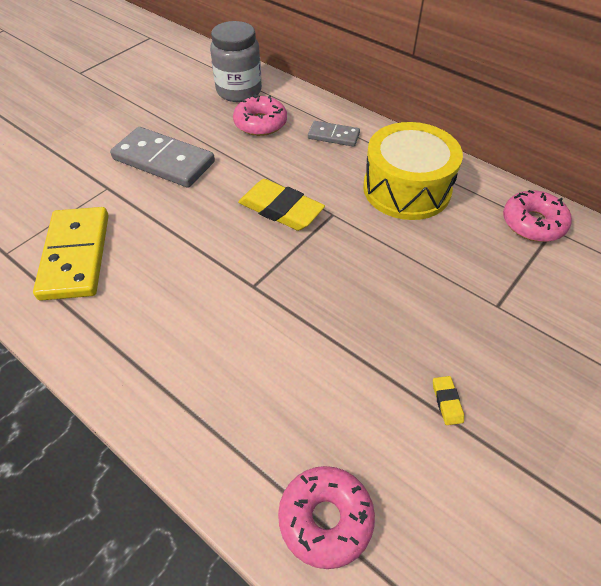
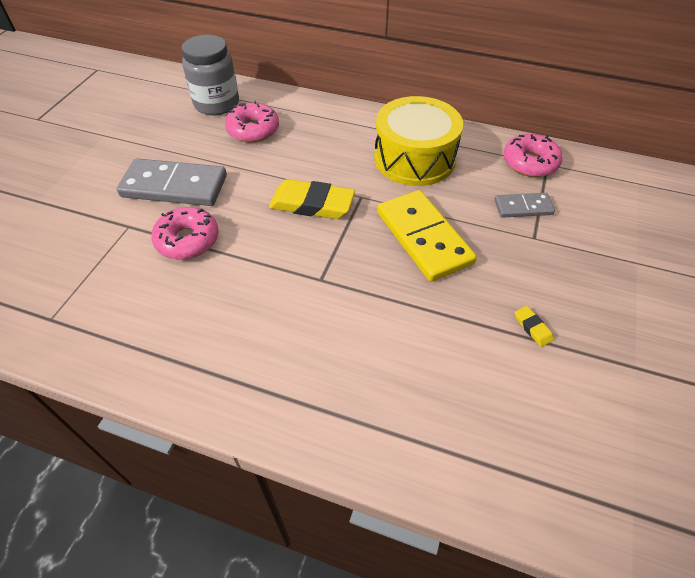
camera: 20 degrees left, 0 degrees up
yellow domino [33,207,109,301] -> yellow domino moved to [377,190,477,282]
pink donut [278,466,375,569] -> pink donut moved to [151,207,218,259]
grey domino [308,121,360,147] -> grey domino moved to [494,193,555,218]

